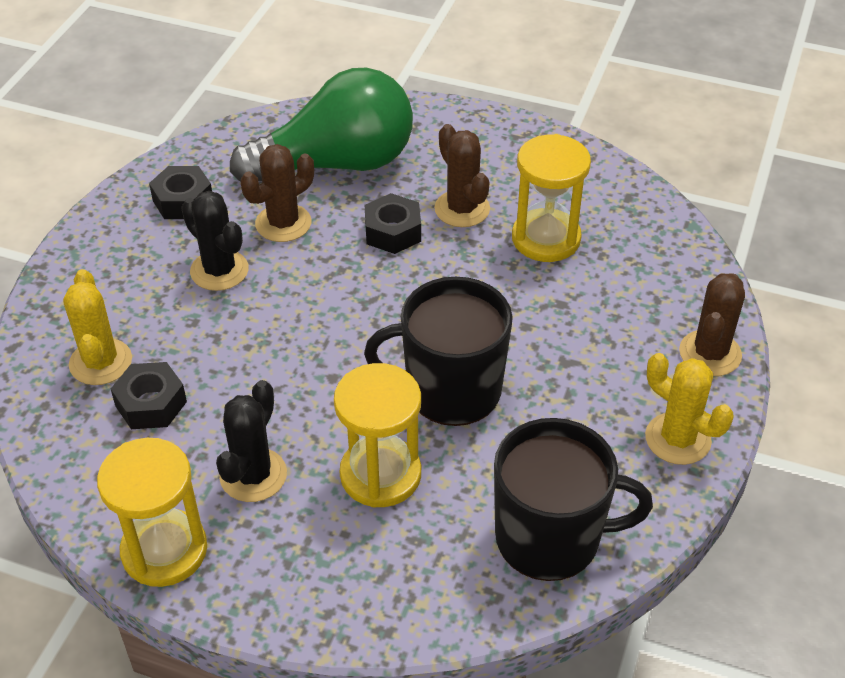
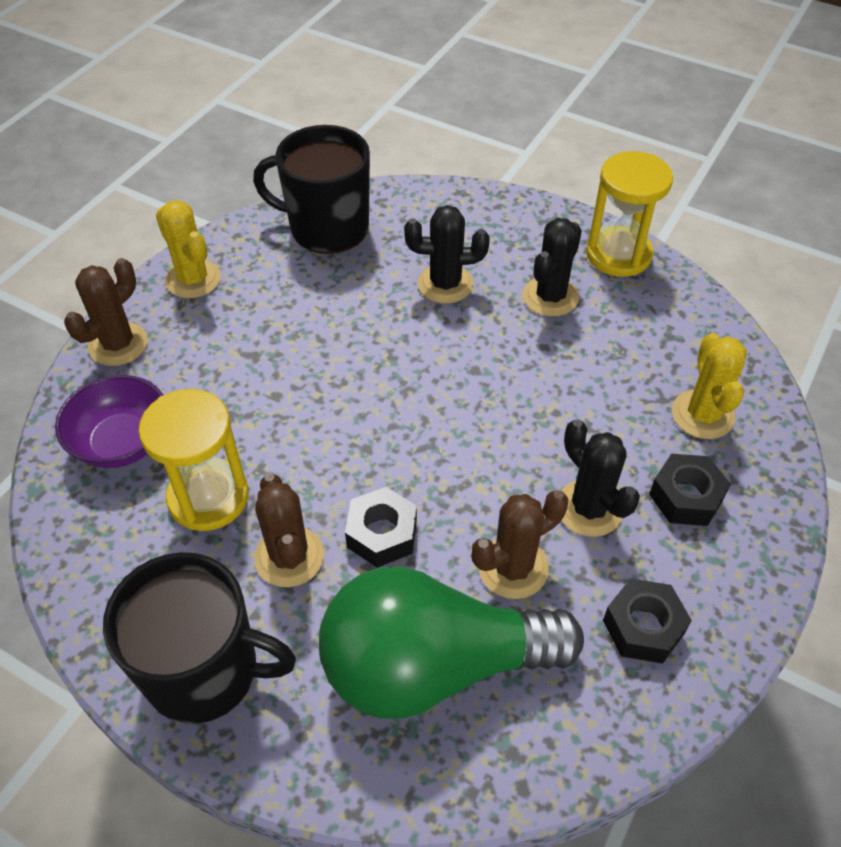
camera: 170 degrees left, 5 degrees up
black nut [111,362,187,429] -> black nut moved to [649,454,731,526]
yellow hourglass [334,363,421,508] -> black cactus [404,205,490,304]
black mug [364,277,513,426] -> black mug moved to [103,552,296,724]
none -> purple bowl [55,375,164,468]

